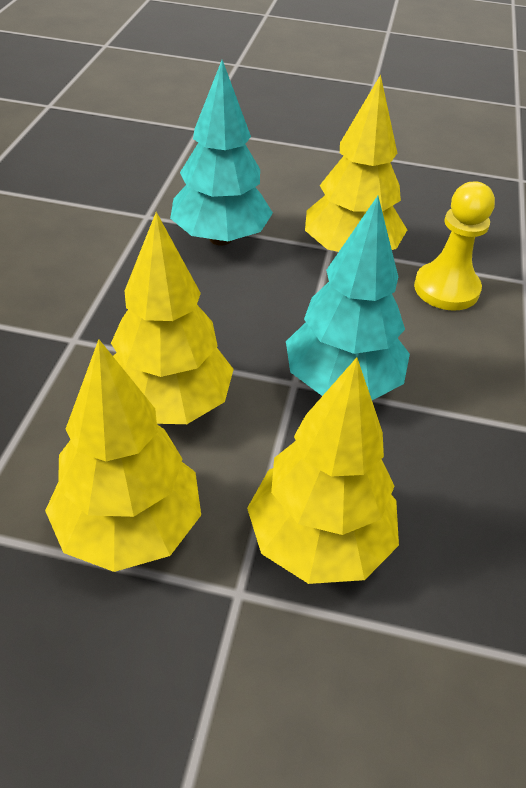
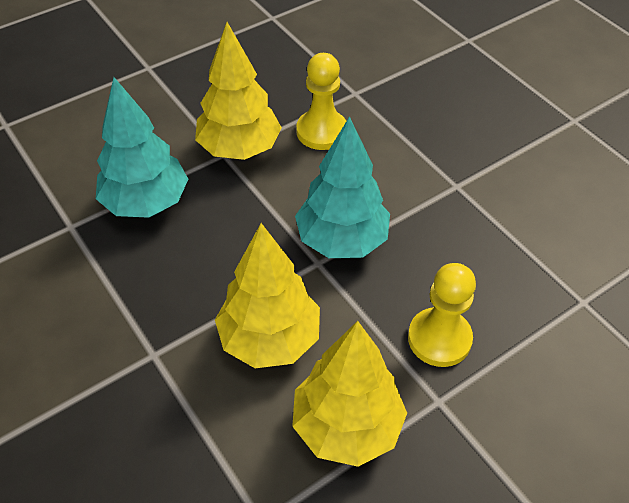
camera: 45 degrees left, 5 degrees up
yellow tree [247,357,399,584] -> yellow pawn [408,263,476,367]

